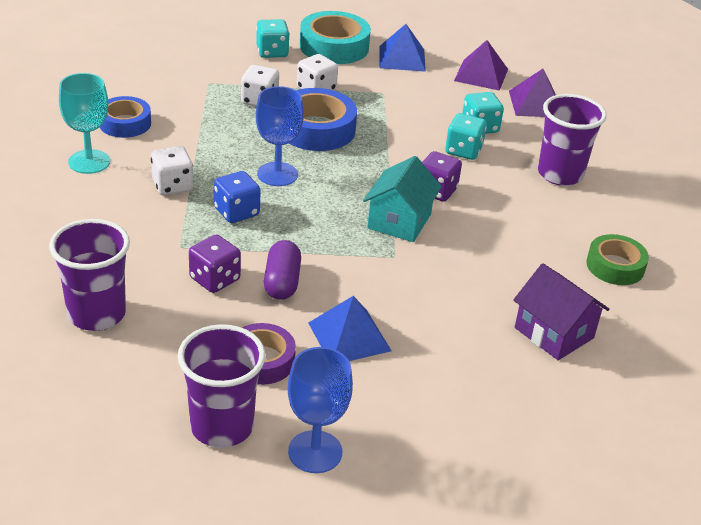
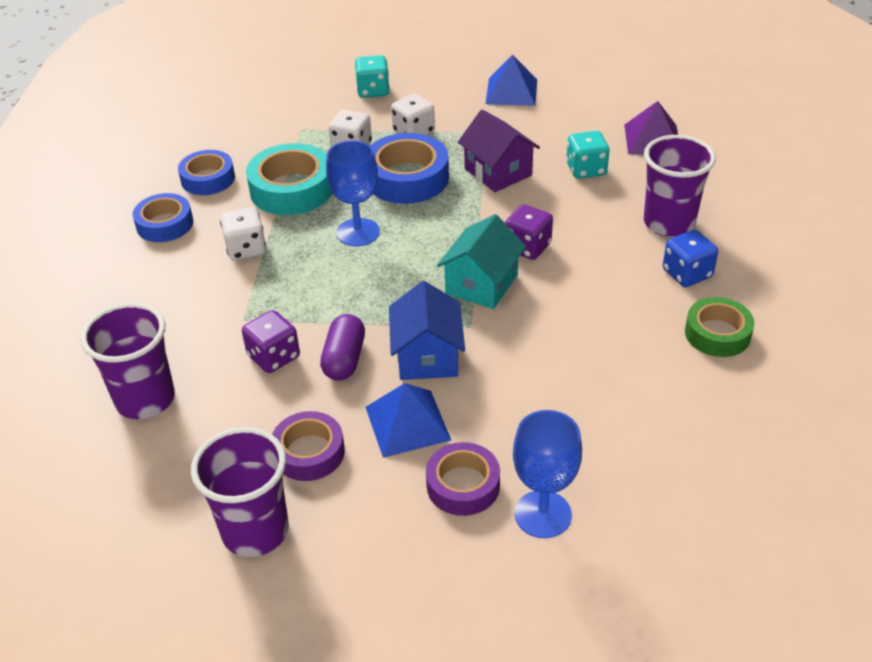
camera: 10 degrees right, 5 degrees up
turquoise goblet [59,73,110,174] -> blue tape [133,193,193,242]
blue dice [214,171,261,223] -> blue dice moved to [663,230,718,287]
blue goblet [288,347,353,473] -> blue goblet moved to [513,410,582,538]
turquoise tape [300,11,371,64] -> turquoise tape moved to [246,143,332,215]
turquoise dice [445,113,487,160] -> none
purple pyramid [454,40,508,91] -> none
purple house [513,263,609,360] -> purple house moved to [458,109,540,192]
none -> blue house [389,281,465,380]
none -> purple tape [426,442,500,516]

